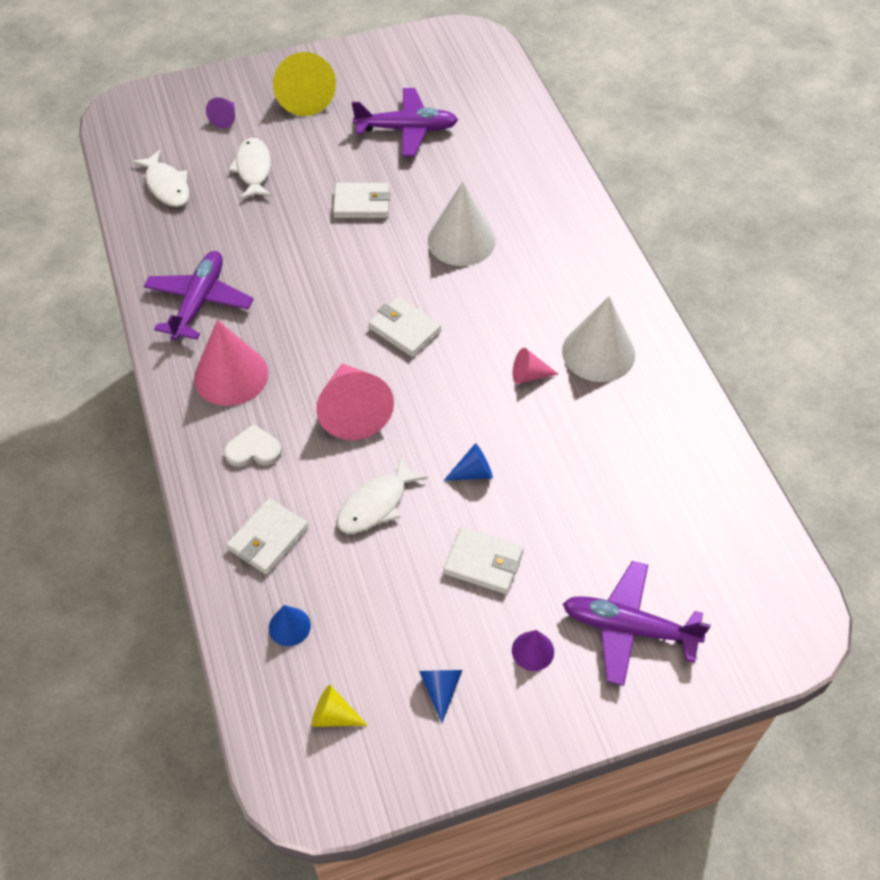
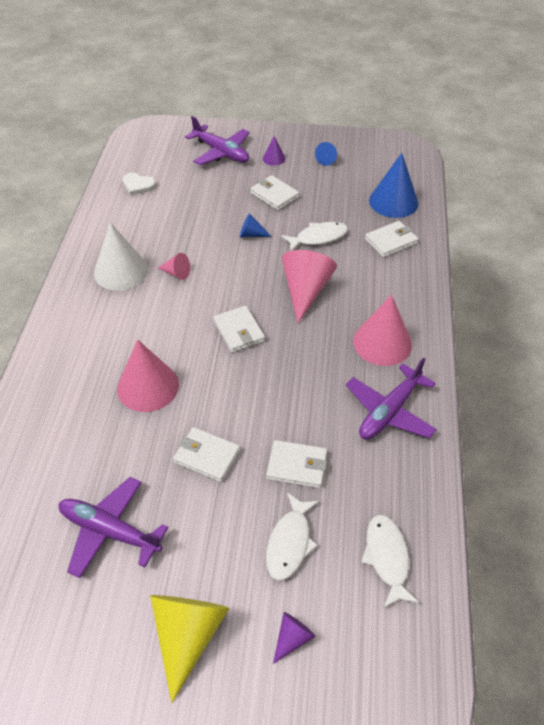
camera: 155 degrees left, 5 degrees down
white heart [224,424,282,467] -> white heart moved to [122,173,156,195]
blue cone [269,605,311,646] -> blue cone [369,153,418,218], size x2.04
yellow cone [311,685,368,727] -> none
white cone [428,181,496,266] -> pink cone [117,339,179,412]
none -> white wallet [266,440,327,488]

